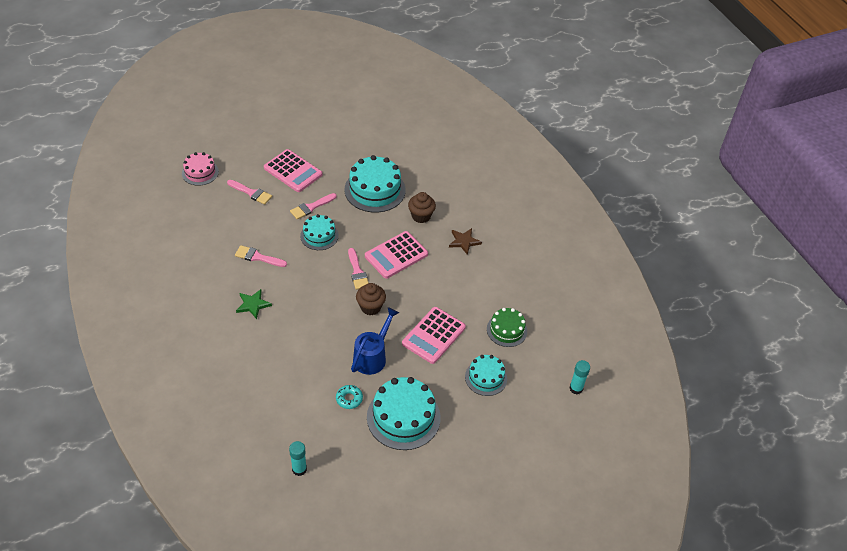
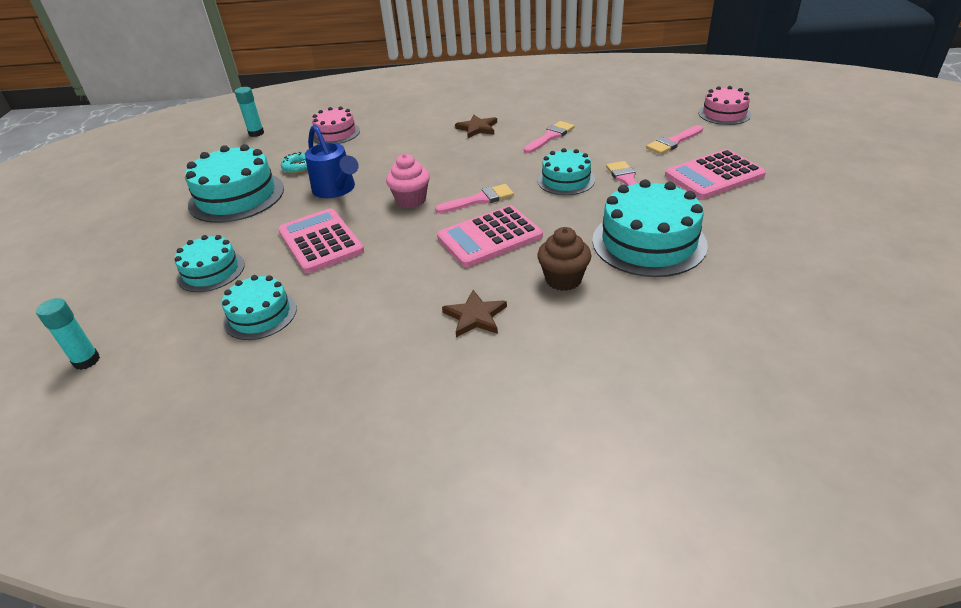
camera: 120 degrees right, 10 degrees down
green star [236,289,272,319] -> brown star [455,115,497,138]
pink brush [348,248,369,290] -> pink brush turned 150 degrees clockwise [435,184,514,213]
brown cupcake [356,283,386,315] -> pink cupcake [386,154,430,208]
pink calculator [365,231,428,279] -> pink calculator turned 105 degrees counterclockwise [437,205,543,267]
green cake [487,308,527,347] -> turquoise cake [222,275,297,340]
none -> pink cake [312,107,360,144]

